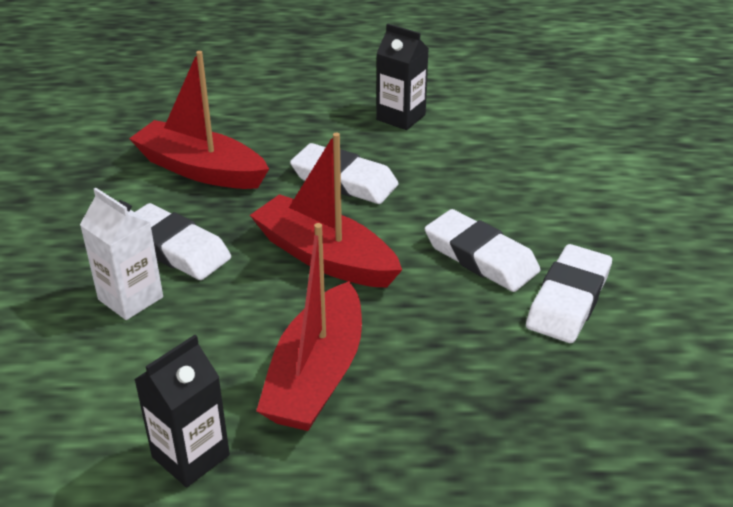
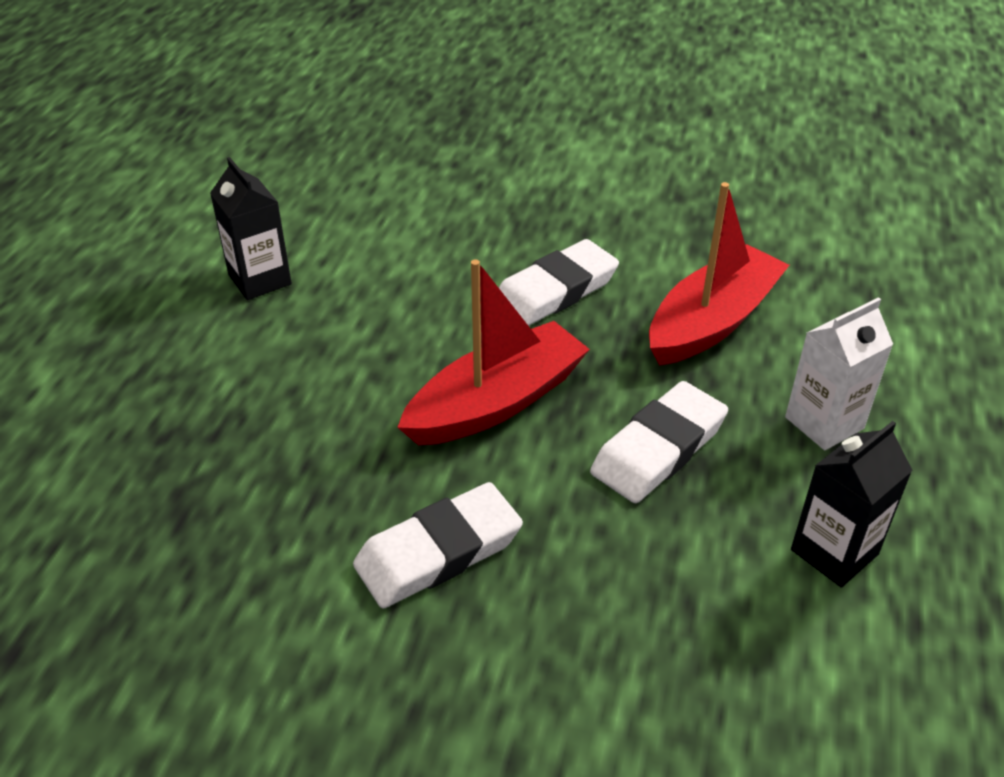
camera: 105 degrees right, 5 degrees up
white carton [80,188,163,320] -> white carton moved to [785,297,893,450]
red boat [256,223,362,431] -> none
white eraser [526,244,612,343] -> none

